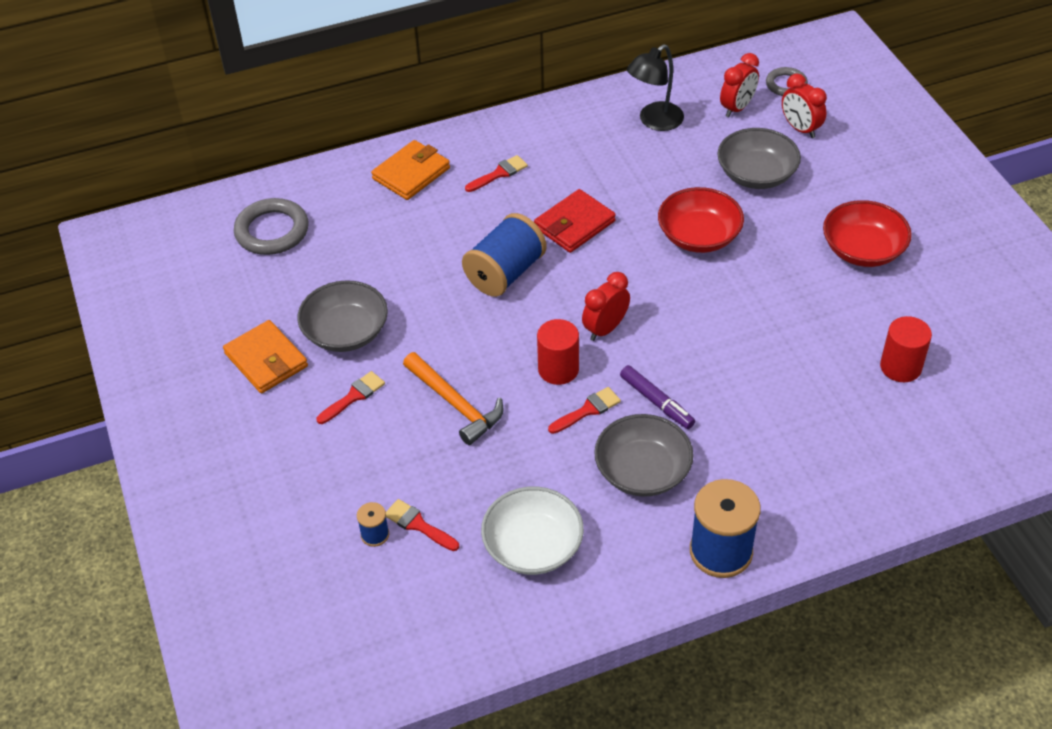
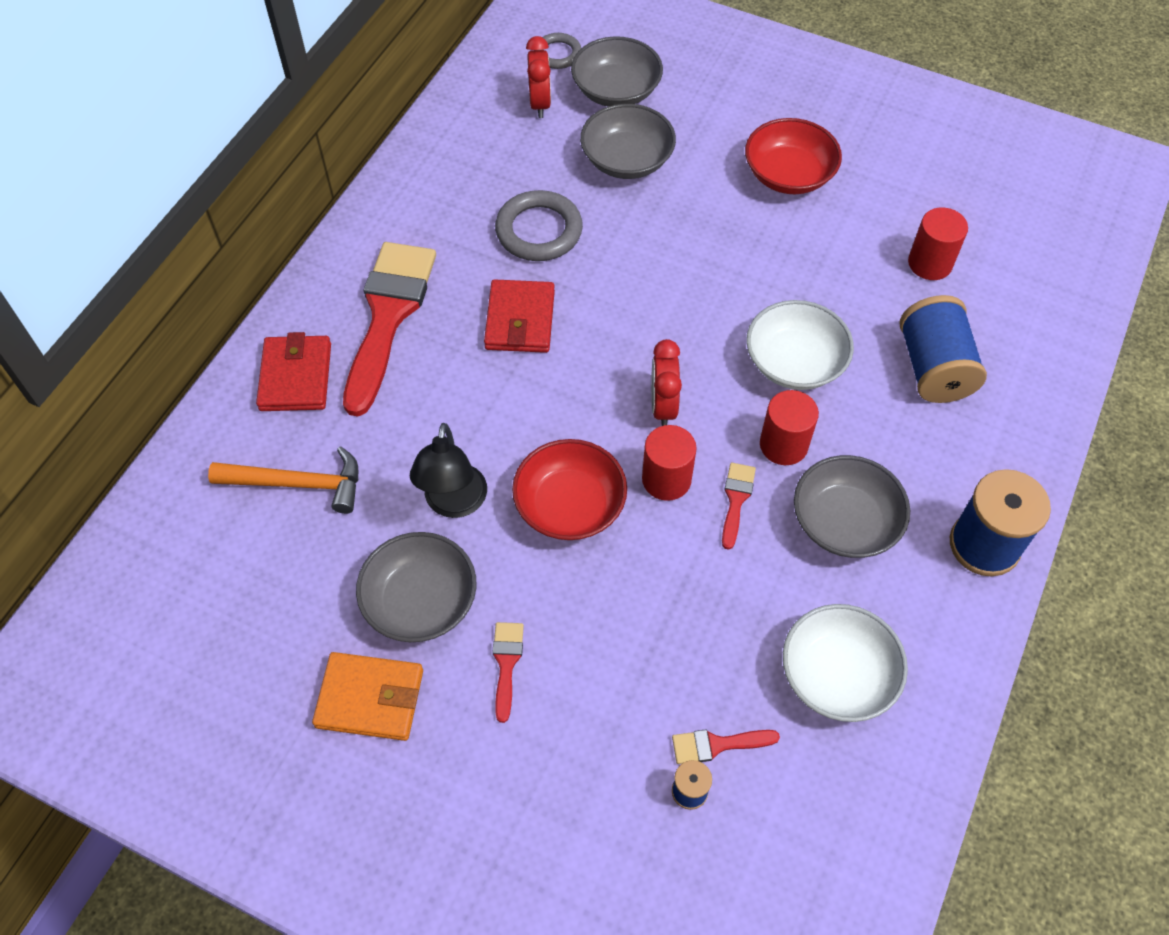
camera: 45 degrees left, 10 degrees up
grey ring [234,198,309,255] -> grey ring moved to [495,190,583,261]
orange wallet [371,140,450,200] -> red wallet [256,332,331,411]
orange hammer [403,352,504,445] -> orange hammer moved to [208,446,358,514]
blue spool [462,213,547,297] -> blue spool moved to [900,295,987,403]
red brush [465,155,528,192] -> red brush [343,242,436,416], size x2.36
purple marker [620,365,695,429] -> red cylinder [760,390,819,465]
black lamp [627,44,684,131] -> black lamp moved to [410,423,487,518]
red bowl [658,187,744,253] -> red bowl moved to [512,439,627,540]
red clock [782,74,827,138] -> grey bowl [571,36,663,107]
none -> white bowl [746,300,854,390]

